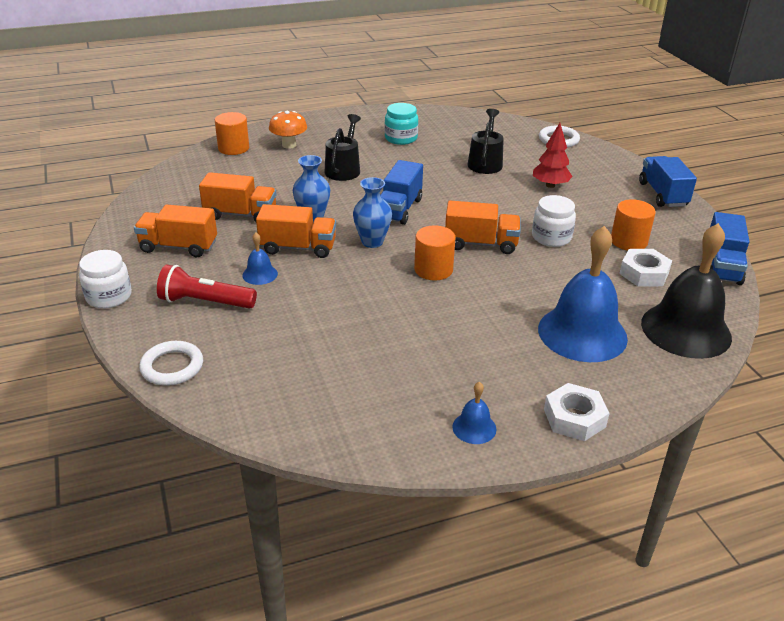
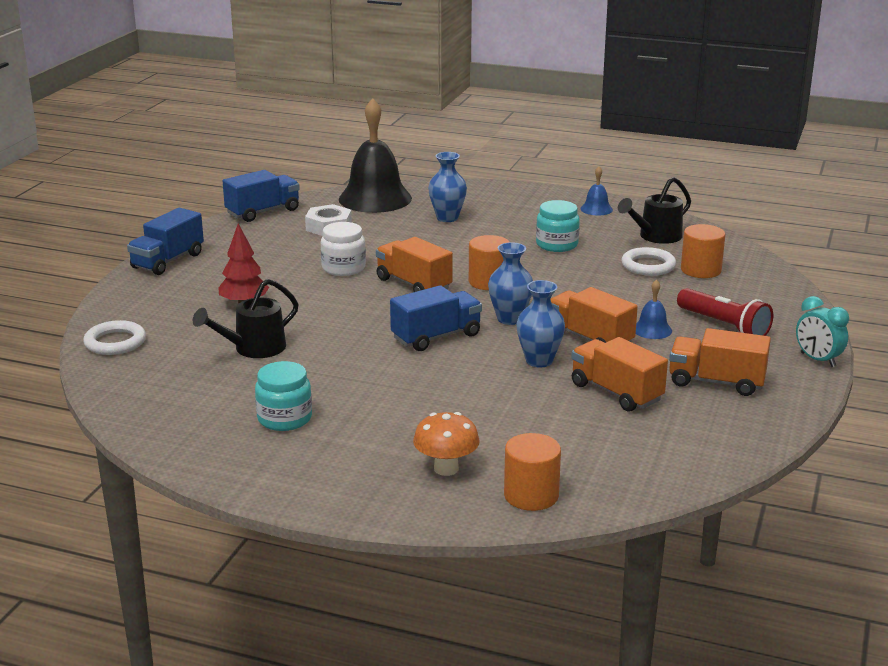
camera: 140 degrees left, 10 degrees down
white jar [79,250,132,308] -> turquoise clock [796,296,849,367]
orange truck [134,204,217,257] -> orange truck turned 150 degrees clockwise [669,328,771,396]
white ring [139,341,203,386] -> white ring moved to [622,247,676,276]
black watering can [325,114,361,181] -> black watering can moved to [618,177,691,244]
blue bell [538,226,628,362] -> blue vase [428,152,467,222]
white nut [544,383,610,441] -> none
orange cylinder [611,199,656,251] -> orange cylinder moved to [681,224,725,278]
none -> turquoise jar [536,200,580,252]

